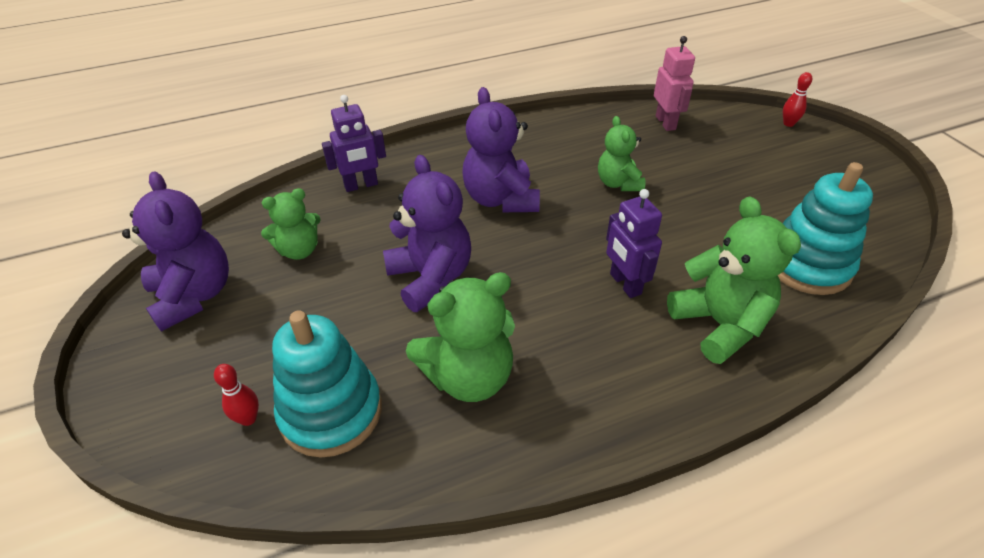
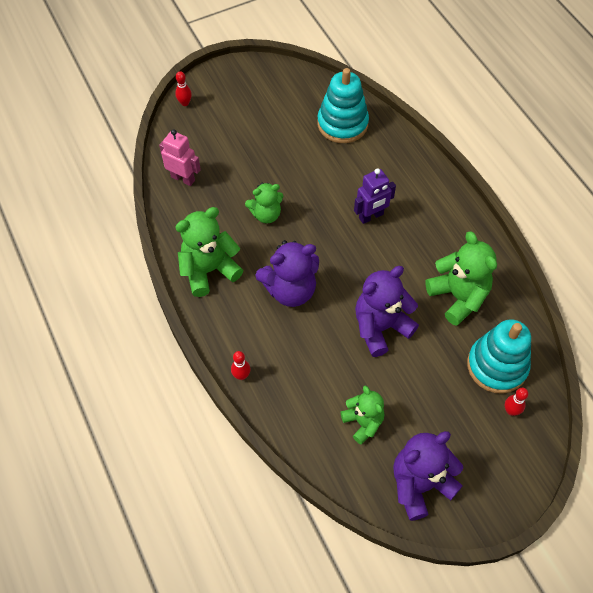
camera: 95 degrees left, 15 degrees up
purple robot [322,95,386,192] -> none
pink robot [654,36,695,131] -> pink robot turned 45 degrees clockwise [159,129,201,186]
green teddy bear [667,196,801,364] -> green teddy bear moved to [175,207,243,297]
none -> red bowling pin [231,351,251,380]

